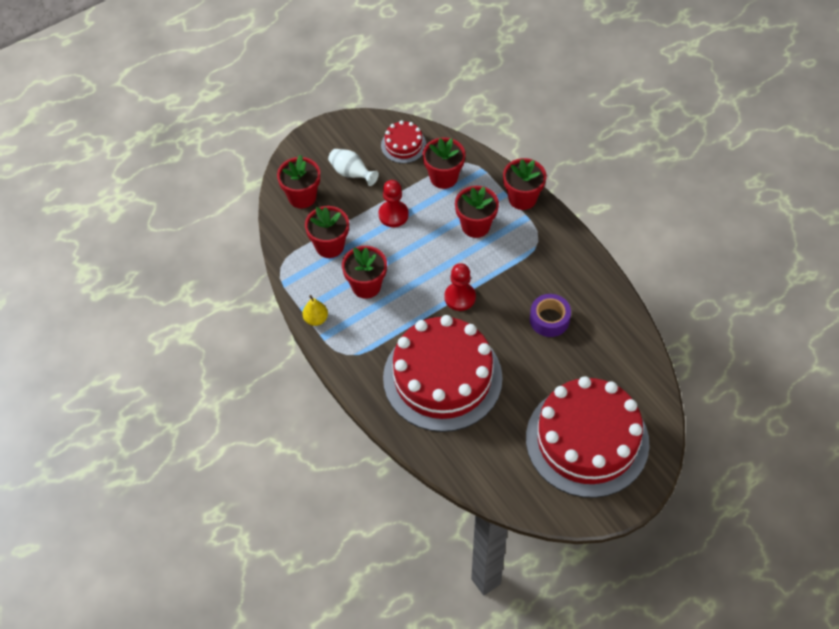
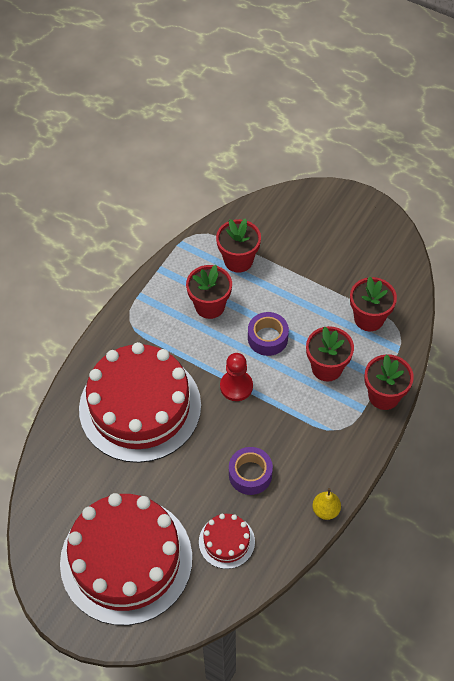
camera: 65 degrees right, 0 degrees up
red flower pot [277,155,320,209] -> none
yellow pear [302,295,328,326] -> yellow pear moved to [312,488,341,520]
white vase [328,149,379,186] -> none
red pawn [379,180,409,227] -> none
red cake [381,121,427,163] -> red cake moved to [199,514,255,569]
none -> purple tape [248,312,289,356]

